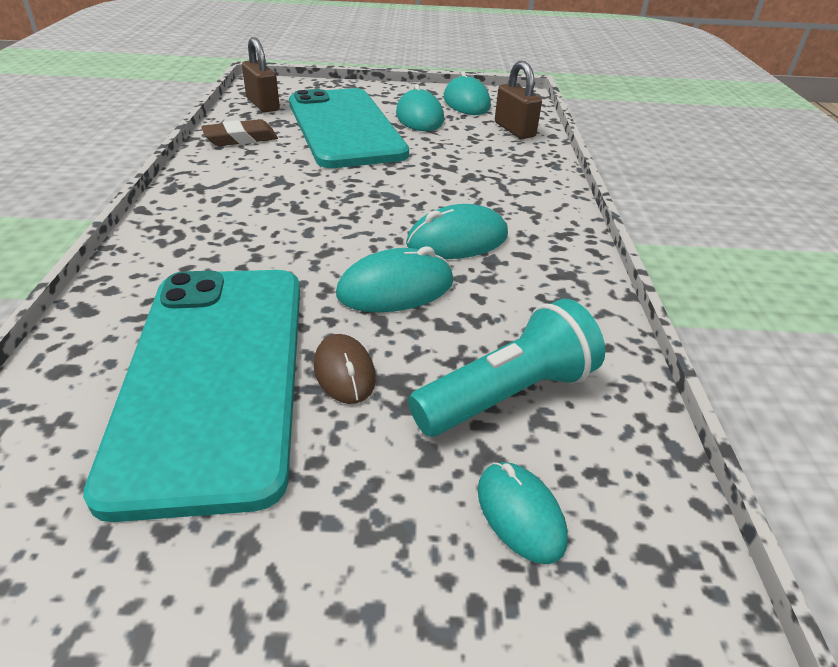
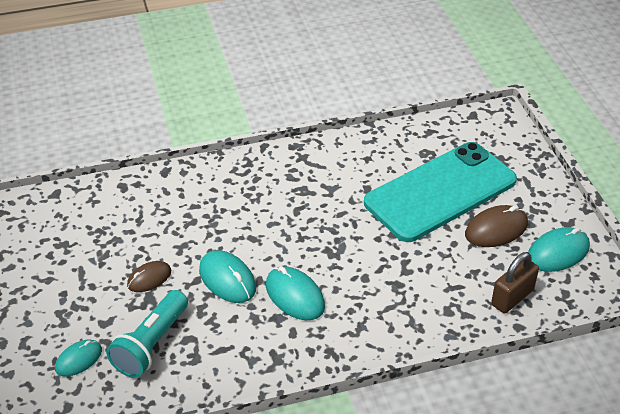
camera: 75 degrees right, 5 degrees up
turquoise phone [83,270,300,522] -> none
brown eraser [201,119,278,146] -> none
brown padlock [242,37,280,112] -> none
turquoise mouse [396,84,444,131] -> brown mouse [465,205,528,247]
turquoise flashlight [408,299,605,436] -> turquoise flashlight turned 75 degrees clockwise [106,290,188,378]

